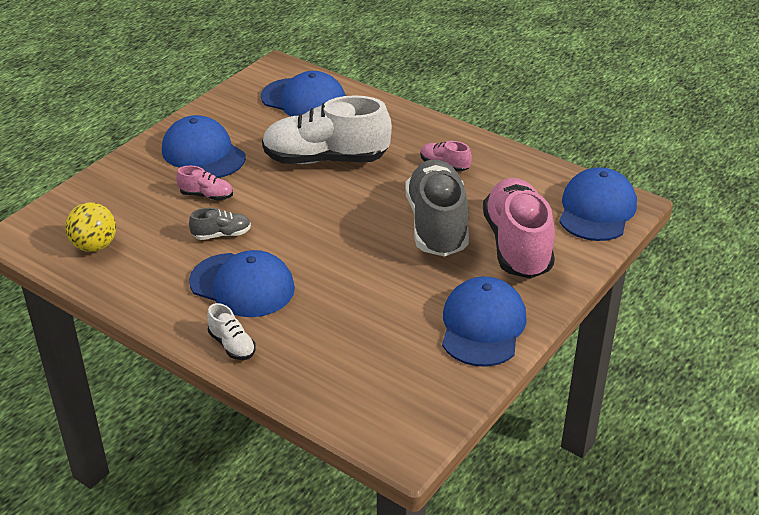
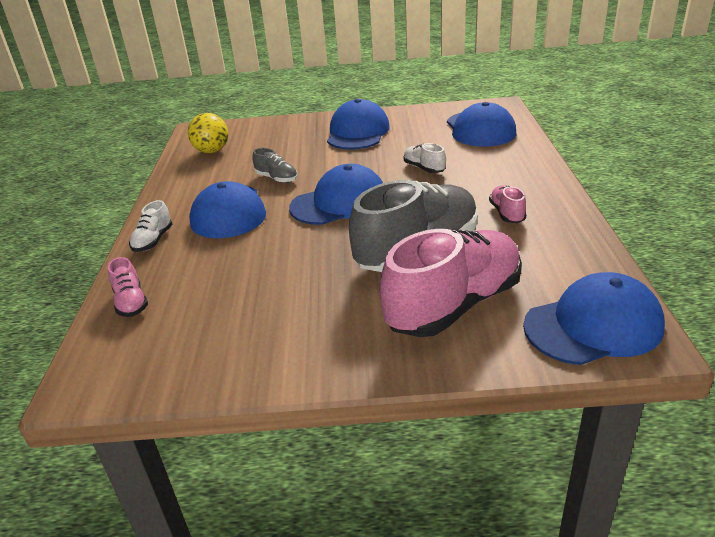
camera: 55 degrees right, 5 degrees down
pink shoe [176,166,233,201] -> pink shoe moved to [108,257,148,317]
white shoe [262,95,392,164] -> white shoe [404,143,446,173], size x0.43
blue cap [442,276,527,367] -> blue cap moved to [289,164,383,225]

